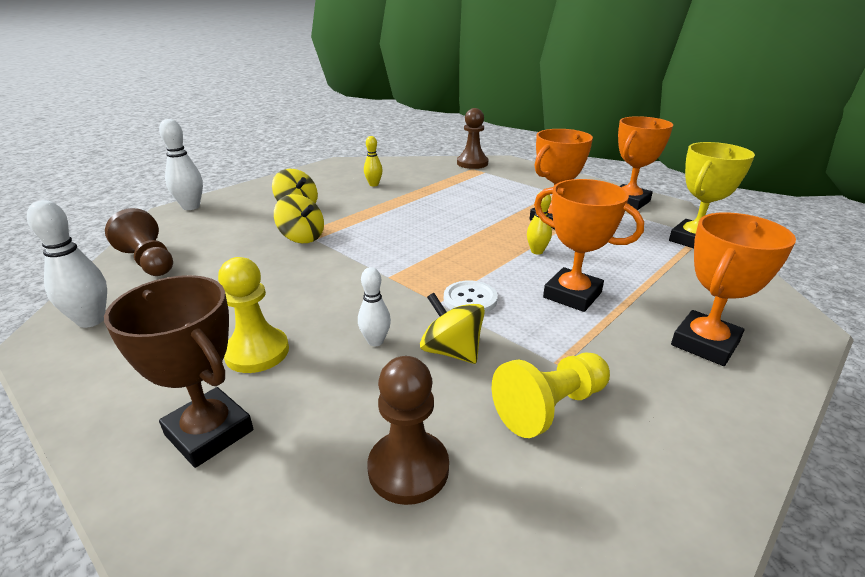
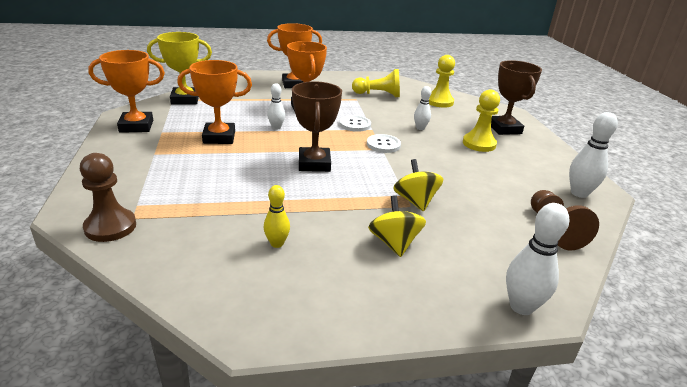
camera: 145 degrees left, 0 degrees up
brown pawn [367,356,449,505] -> yellow pawn [429,55,455,108]
yellow spinning top [420,293,485,364] -> none
yellow bowling pin [527,192,552,255] -> white bowling pin [267,83,285,130]
none -> brown trophy [292,81,342,172]
none -> white button [367,134,401,153]

